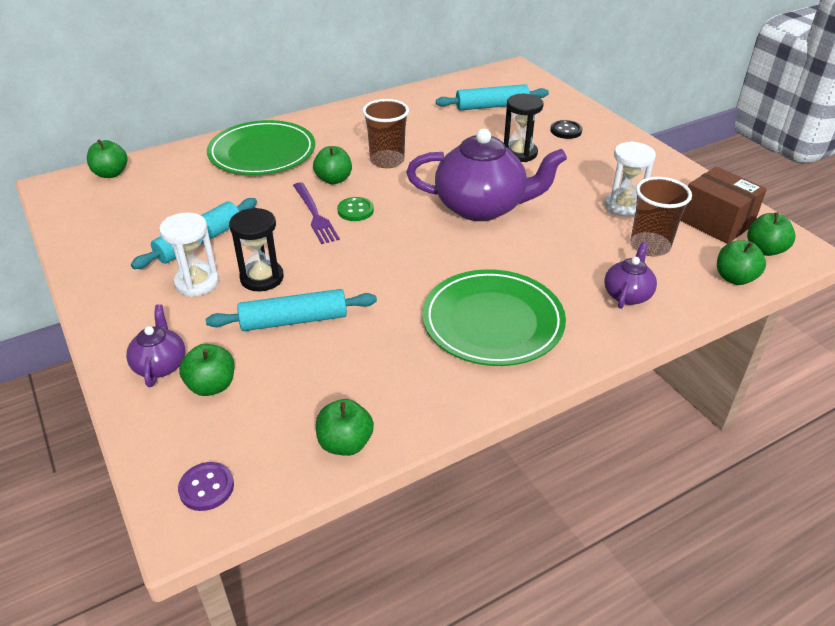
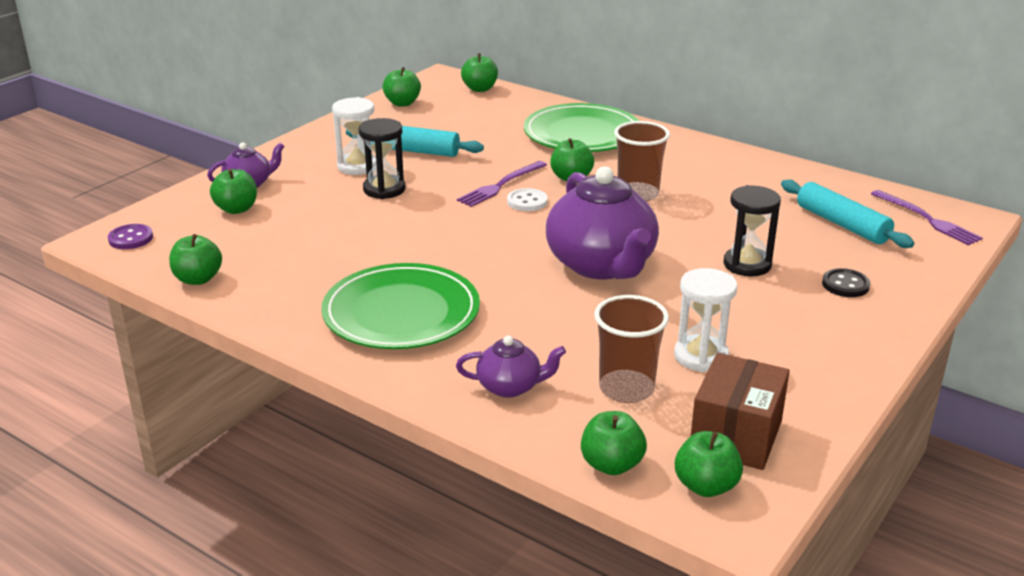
camera: 65 degrees right, 10 degrees down
turquoise rolling pin [206,289,377,331] -> none
green button [337,197,374,221] -> white button [507,188,548,211]
none -> green apple [383,67,421,106]
none -> purple fork [871,190,983,245]

